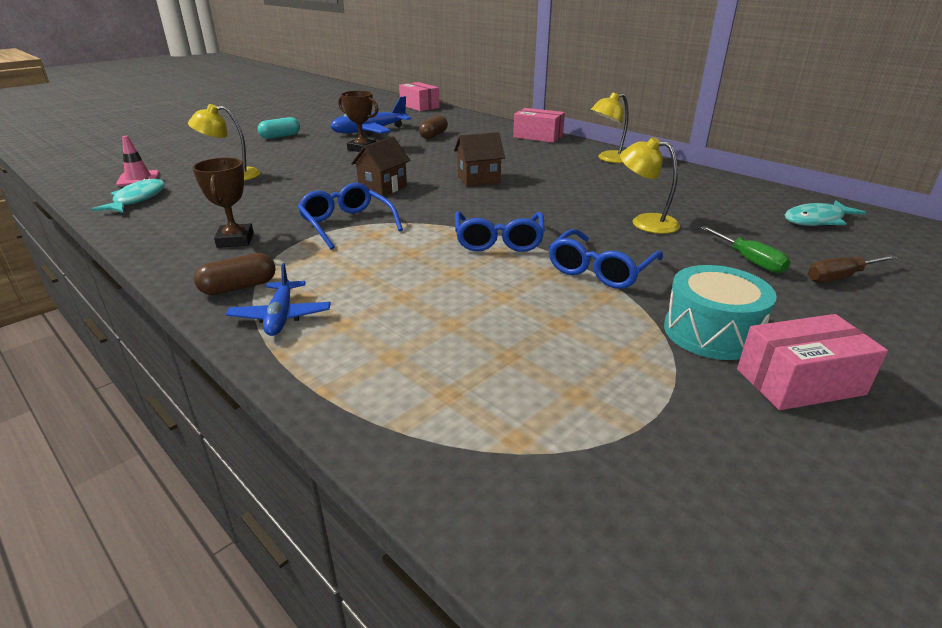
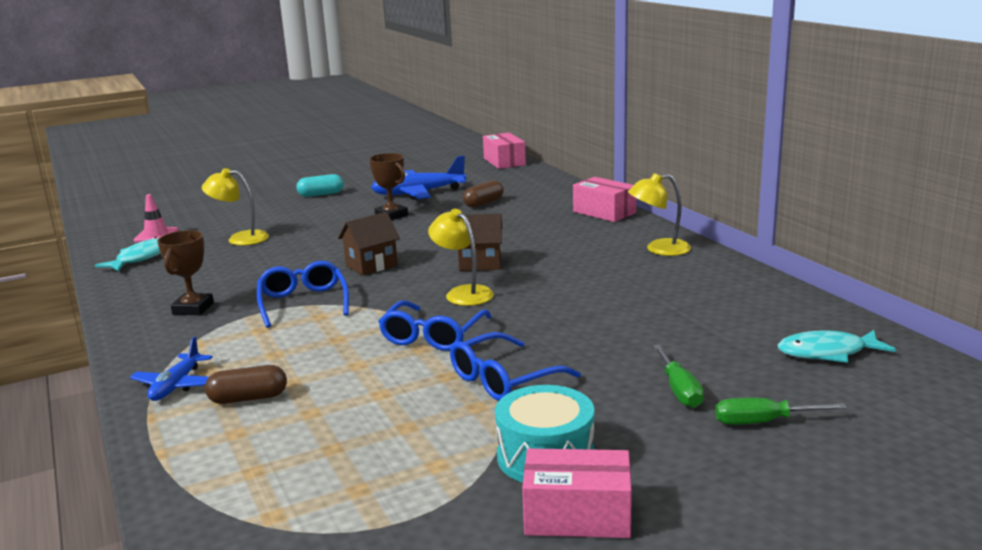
camera: 20 degrees right, 10 degrees down
brown capsule [194,253,276,295] -> brown capsule moved to [205,365,287,404]
yellow lamp [620,137,680,234] -> yellow lamp moved to [428,209,494,306]
brown screwdriver [808,255,898,283] -> green screwdriver [715,398,847,425]

